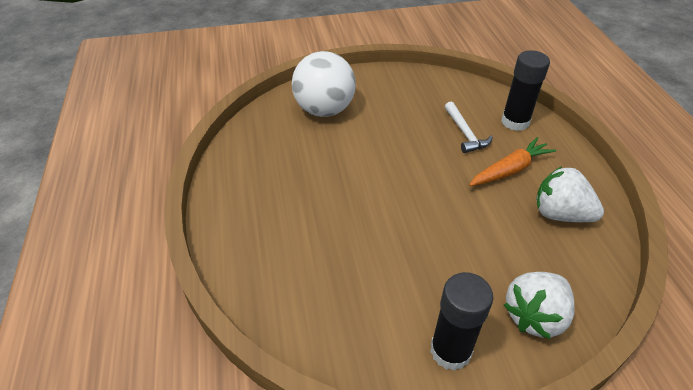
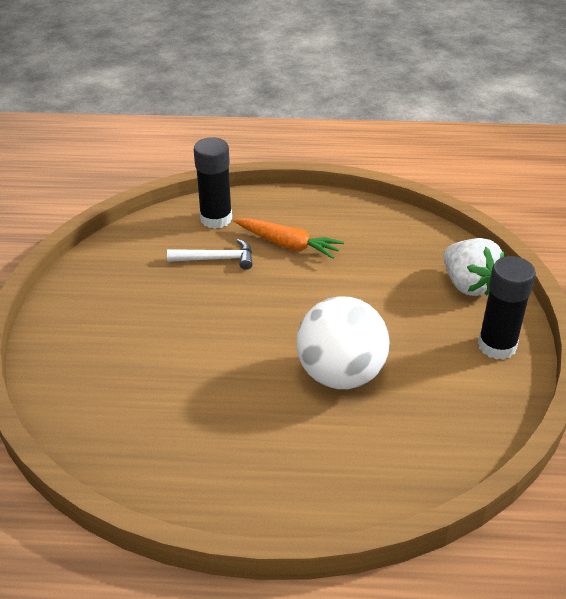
camera: 75 degrees left, 5 degrees down
white ball [292,51,356,117] -> white ball moved to [296,296,390,389]
orange carrot [469,137,556,186] -> orange carrot turned 135 degrees clockwise [233,218,344,259]
white strawberry [536,166,604,222] -> none

